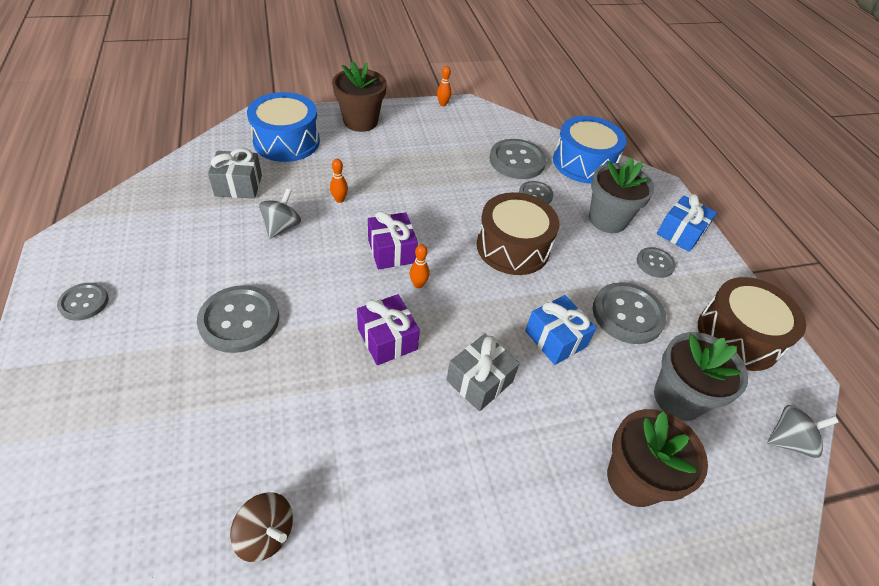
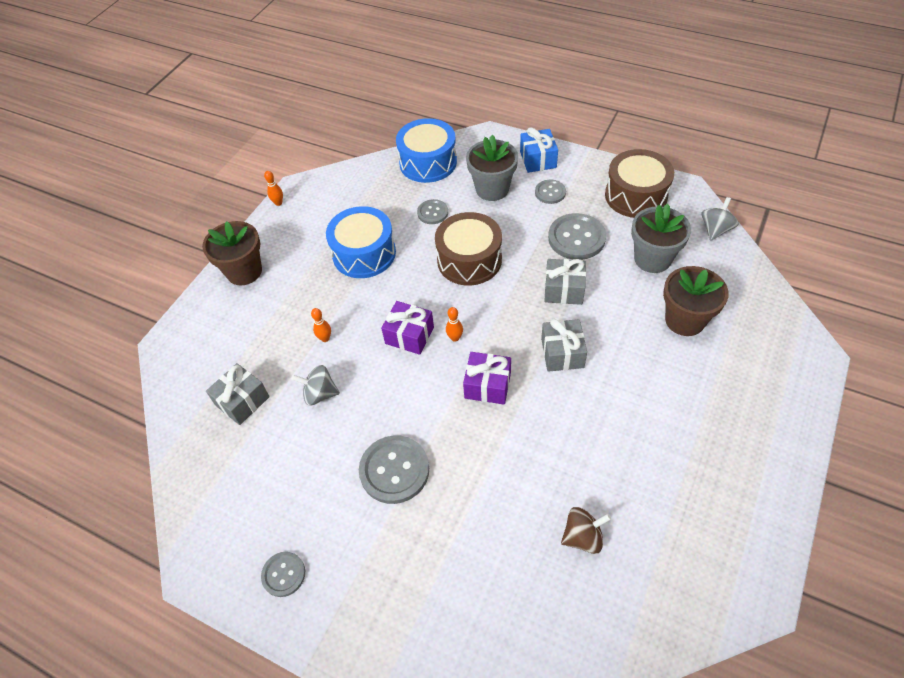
camera: 40 degrees left, 5 degrees up
blue drum [247,92,320,162] -> blue drum moved to [326,206,396,278]
grey spinning top [258,188,301,239] -> grey spinning top turned 60 degrees counterclockwise [292,365,340,406]
grey button [489,139,547,179] -> none
blue gift [525,295,597,365] -> grey gift [544,259,586,305]

